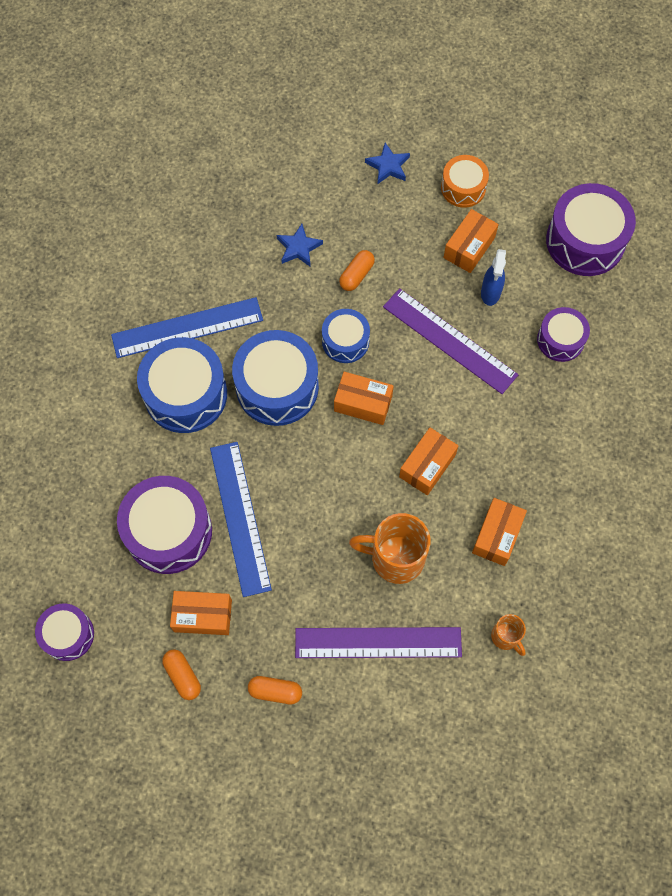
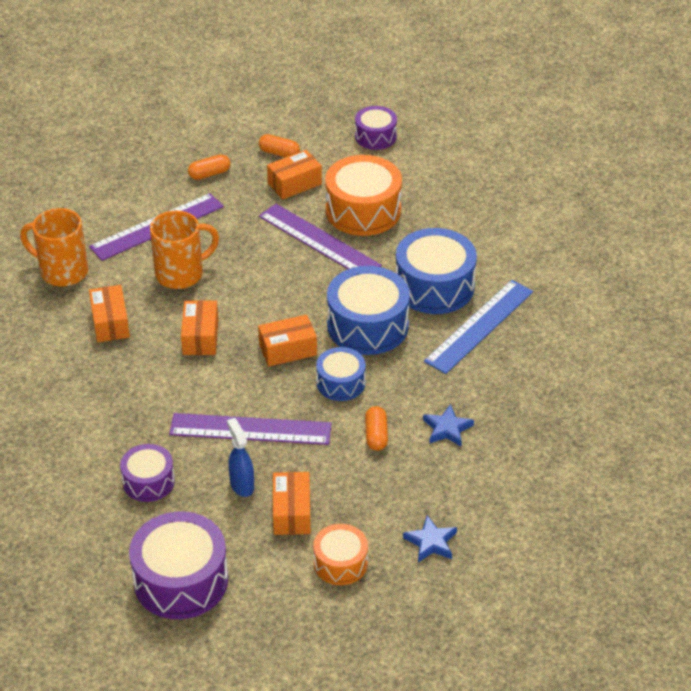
camera: 145 degrees right, 25 degrees down
purple drum [117,476,212,574] -> orange drum [325,155,402,236]
blue ruler [210,442,272,597] -> purple ruler [259,204,382,269]
orange mug [491,614,526,656] -> orange mug [20,208,88,287], size x1.89

